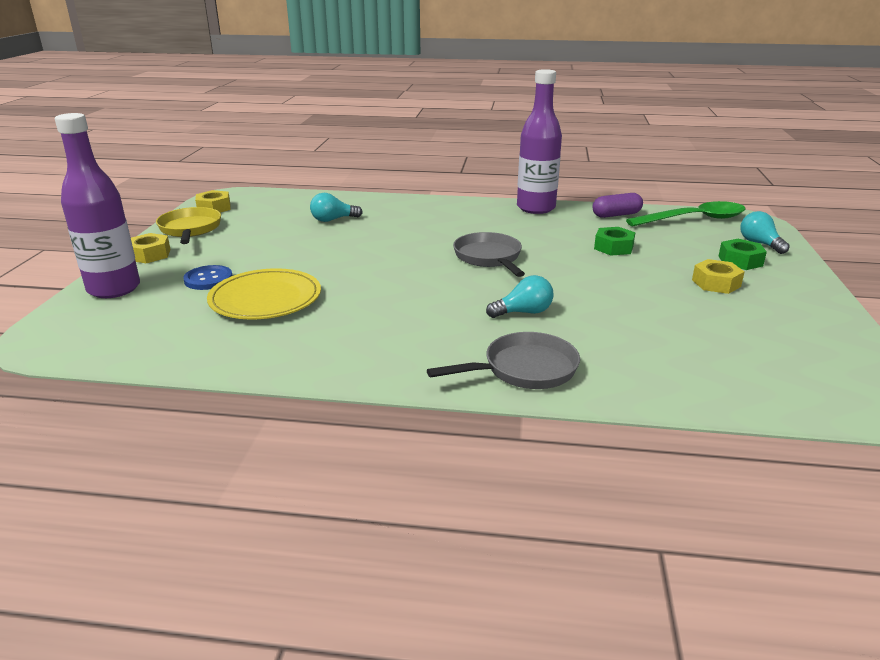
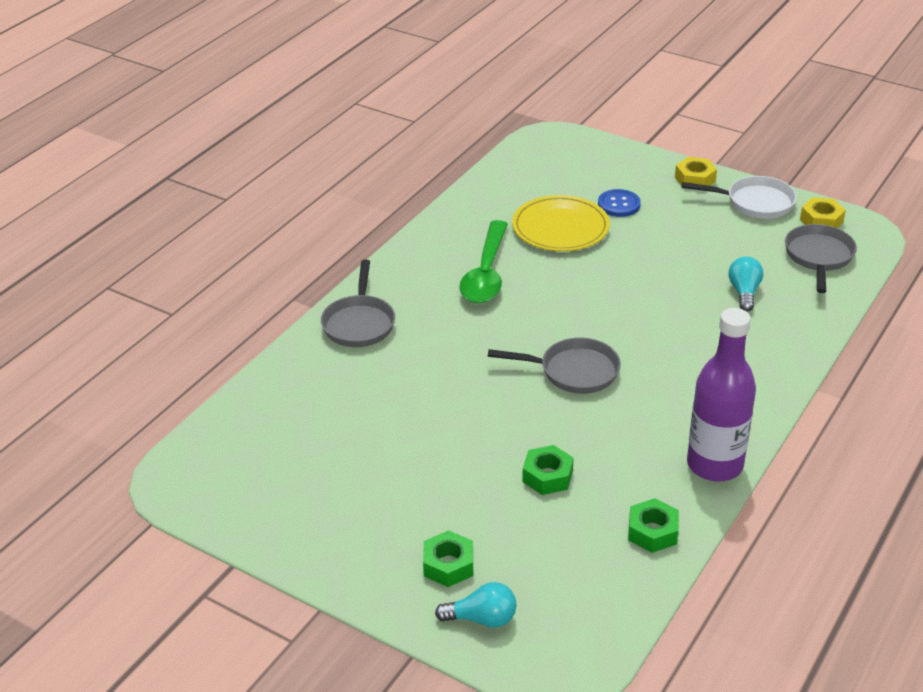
camera: 115 degrees right, 10 degrees up
purple bottle [55,113,140,298] -> none
yellow pan [156,207,221,244] -> white pan [682,176,797,219]
turquoise light bulb [486,275,554,318] -> none
purple capsule [593,193,643,218] -> green nut [628,498,679,553]
green spoon [626,201,745,226] -> green spoon moved to [459,220,508,303]
yellow nut [692,259,744,294] -> none
none -> grey pan [785,224,857,293]

